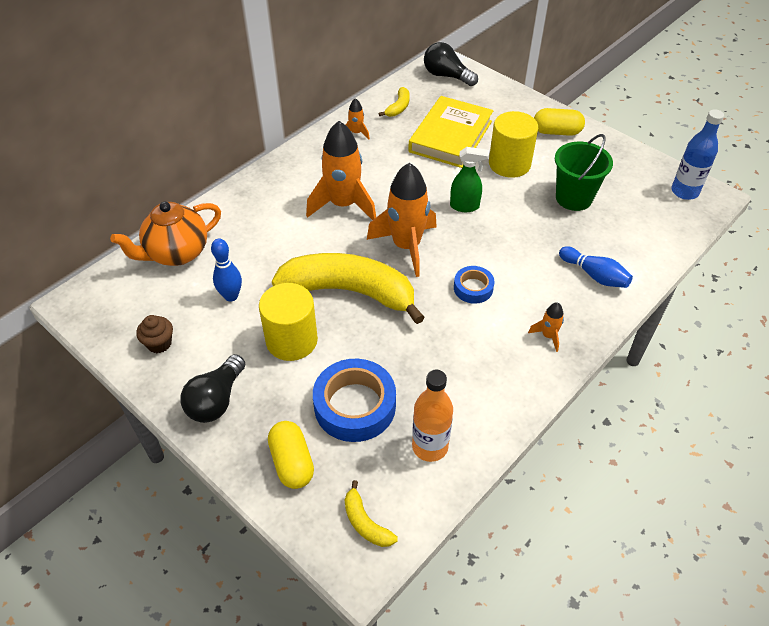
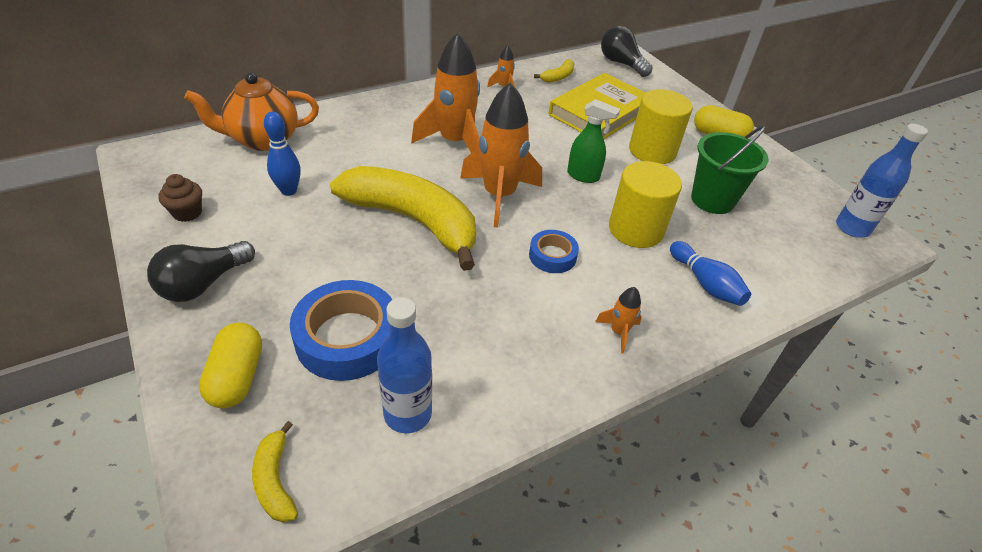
camera: 15 degrees right, 5 degrees down
yellow cylinder [259,283,318,361] -> yellow cylinder moved to [609,161,682,248]
orange bottle [412,370,453,462] -> blue bottle [377,297,432,433]

